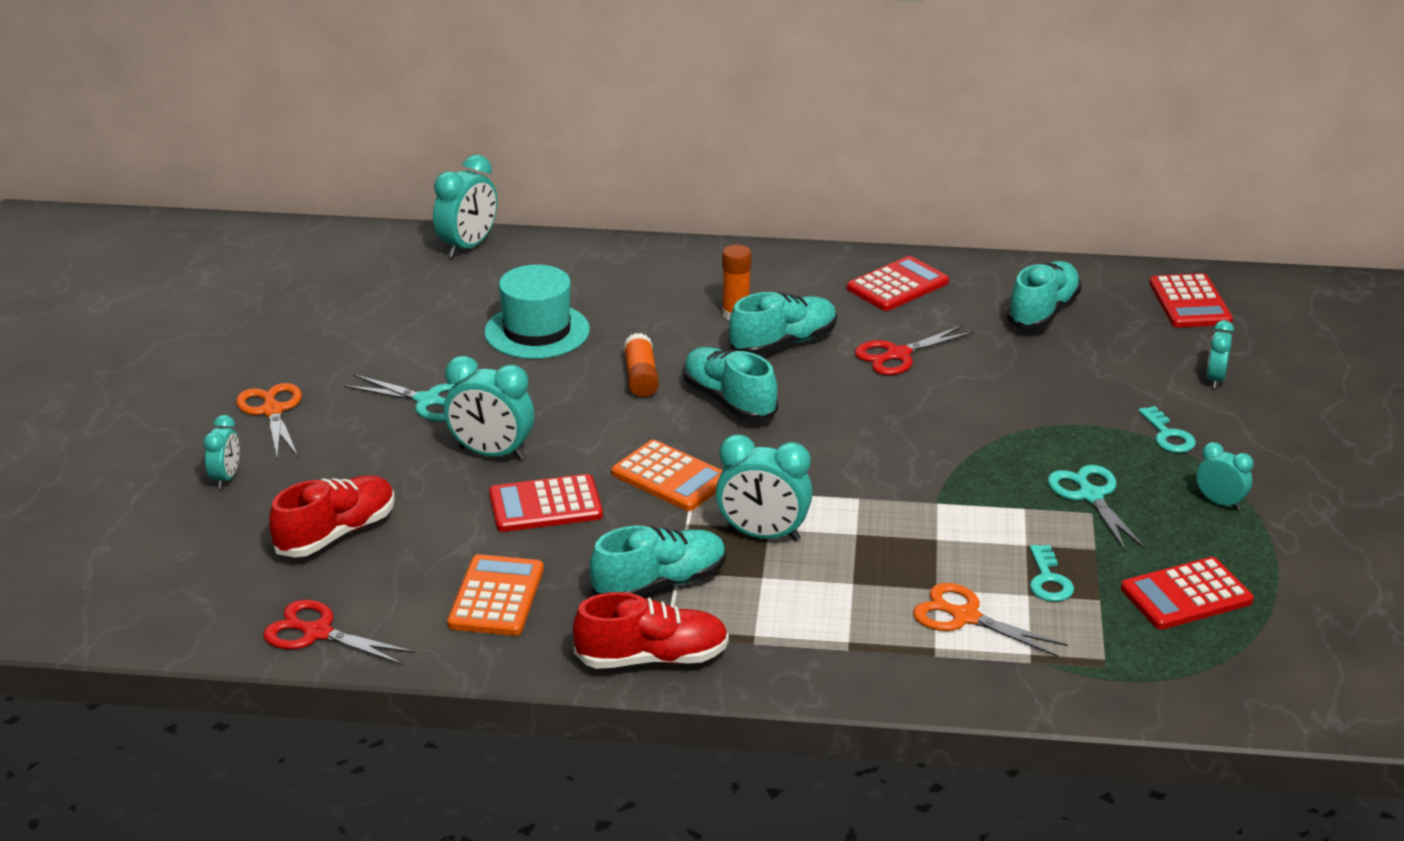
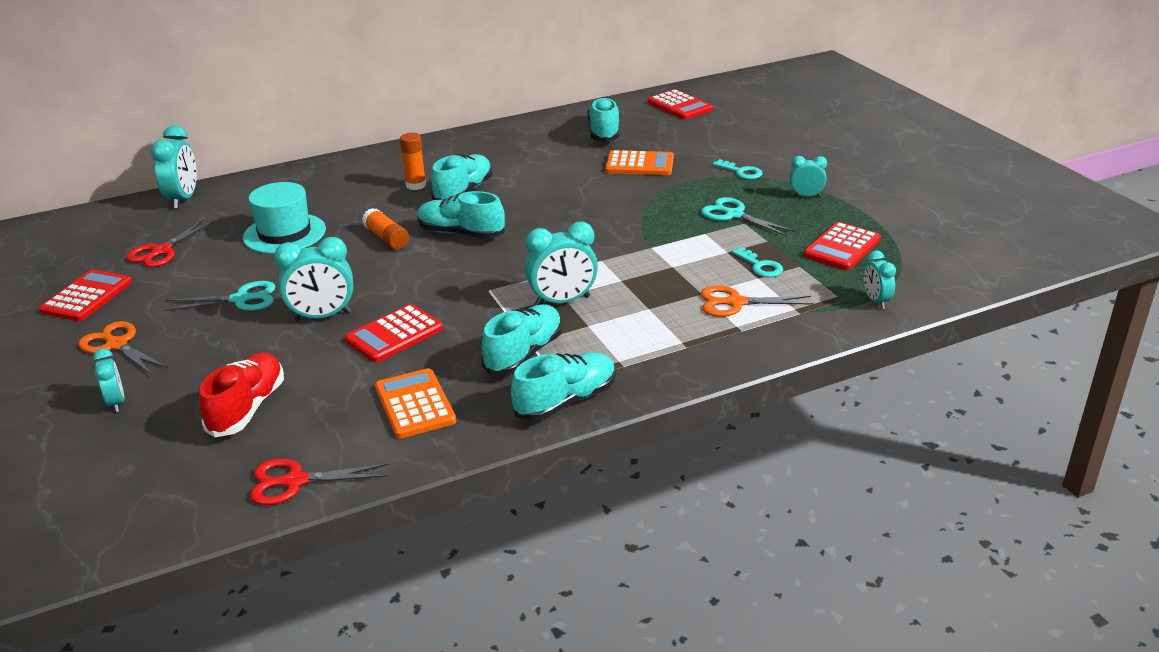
camera: 30 degrees left, 0 degrees up
red shoe [573,592,729,669] -> turquoise shoe [511,352,616,421]
orange calculator [611,440,722,511] -> orange calculator moved to [605,150,674,175]
red calculator [847,256,949,311] -> red calculator moved to [39,270,132,321]
red scissors [855,325,974,375] -> red scissors moved to [126,219,215,267]
turquoise clock [1206,320,1234,389] -> turquoise clock moved to [864,250,896,309]

